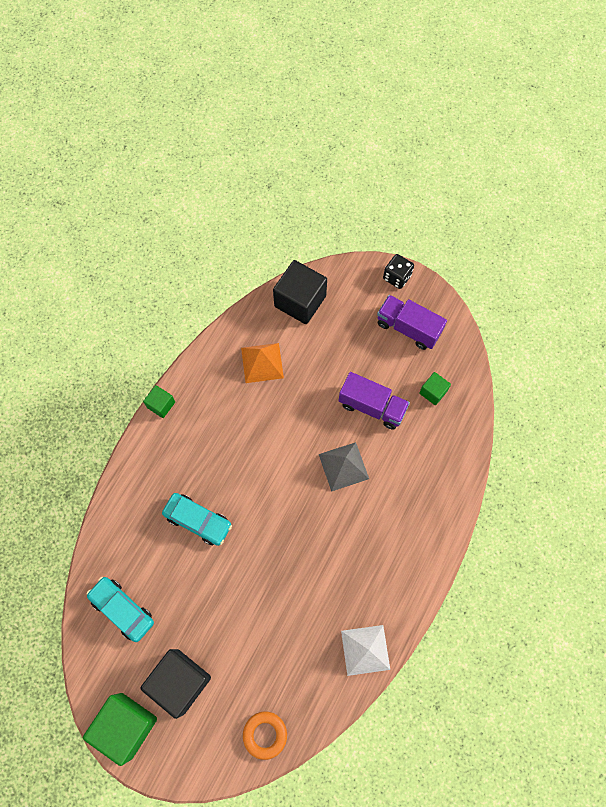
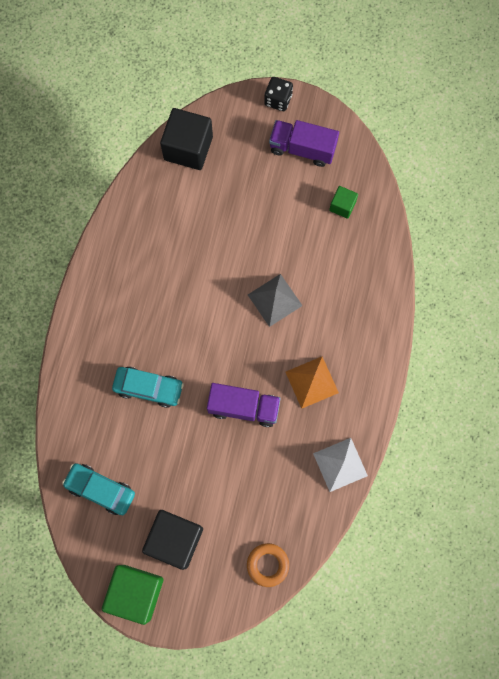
camera: 15 degrees left, 5 degrees up
green cube [143,385,175,418] -> none
orange pyramid [241,343,284,383] -> orange pyramid moved to [286,357,339,409]
purple truck [338,372,410,430] -> purple truck moved to [207,383,281,427]

